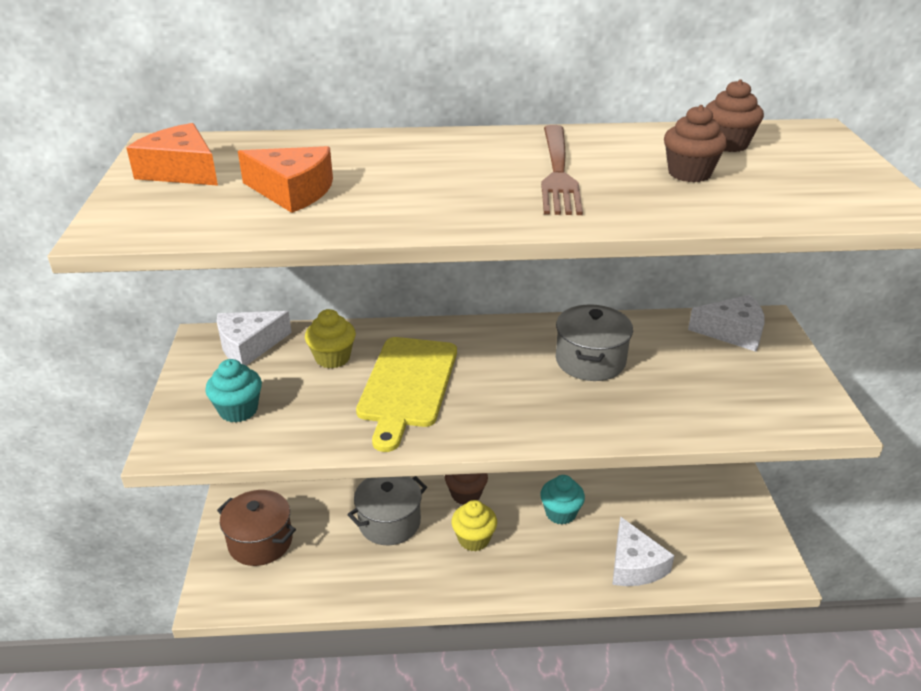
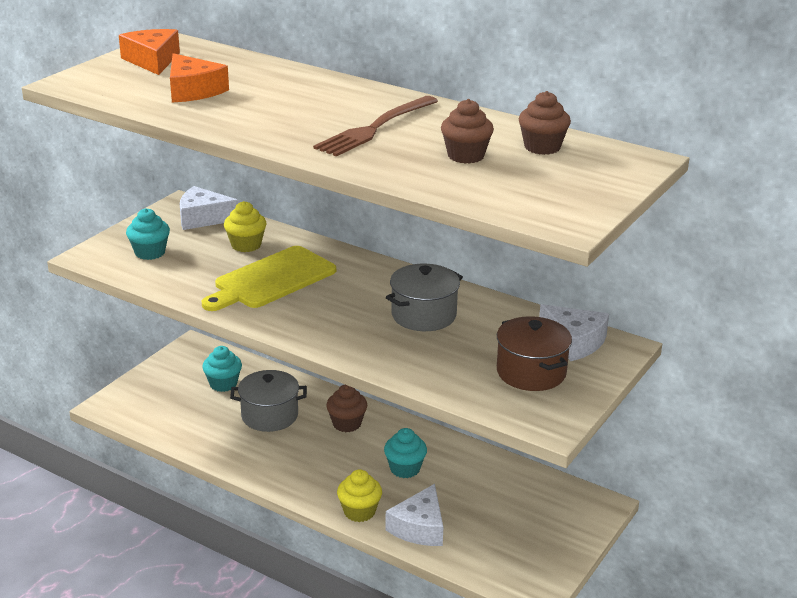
camera: 35 degrees right, 5 degrees down
brown pot [217,490,296,566] -> brown pot moved to [497,316,572,391]
yellow cupcake [451,500,497,551] -> yellow cupcake moved to [337,470,382,522]
none -> turquoise cupcake [202,346,242,392]

